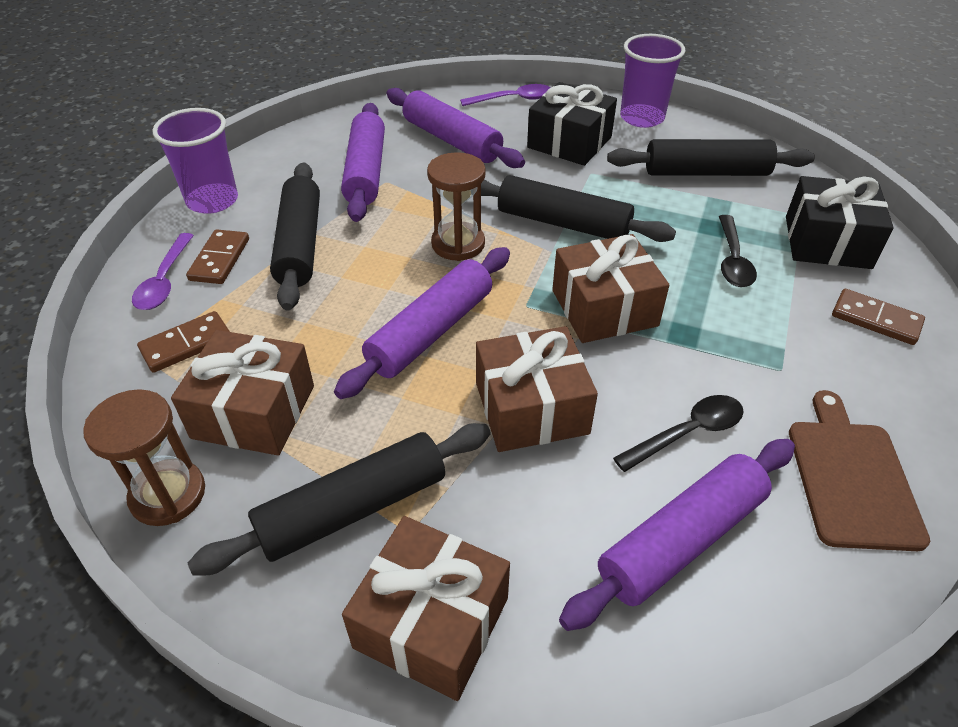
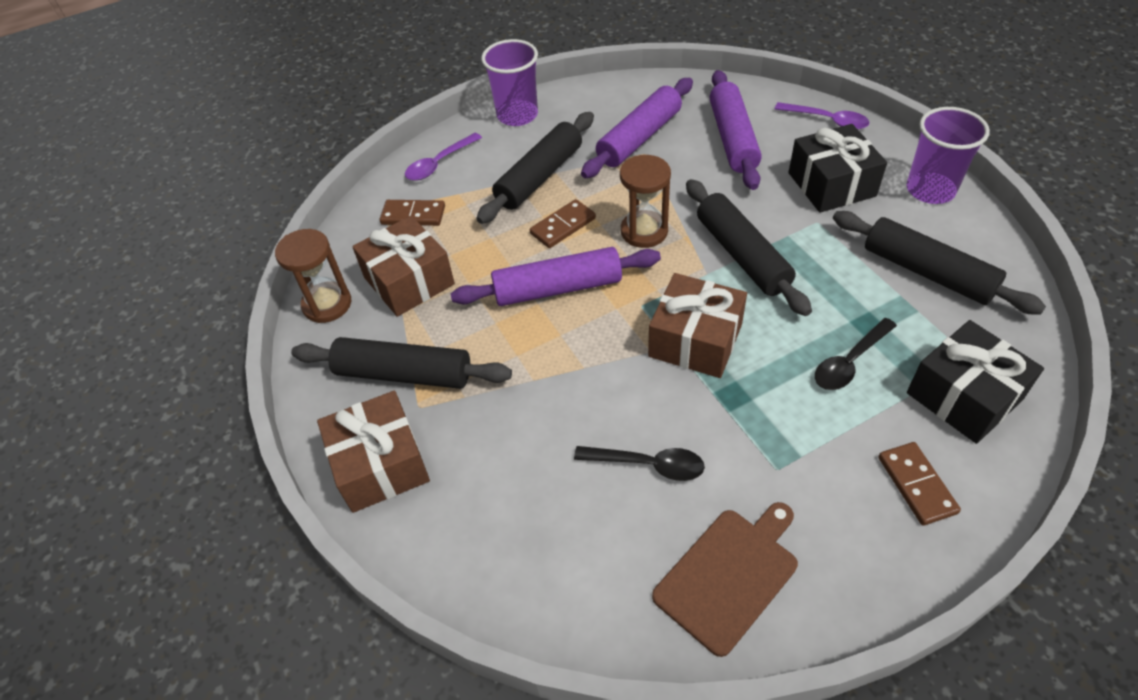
camera: 45 degrees right, 5 degrees up
brown domino [186,229,249,284] -> brown domino moved to [530,199,596,248]
brown gift [476,326,598,452] -> none
purple rolling pin [559,439,795,631] -> none

